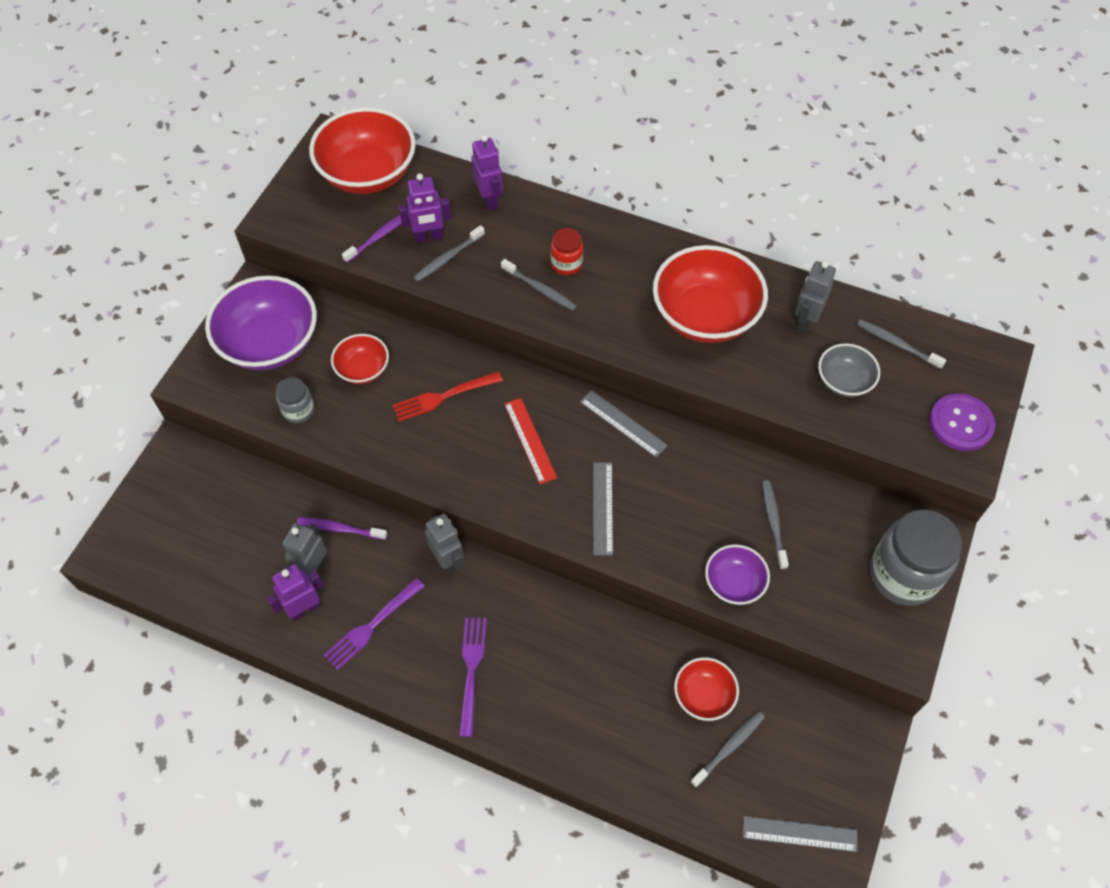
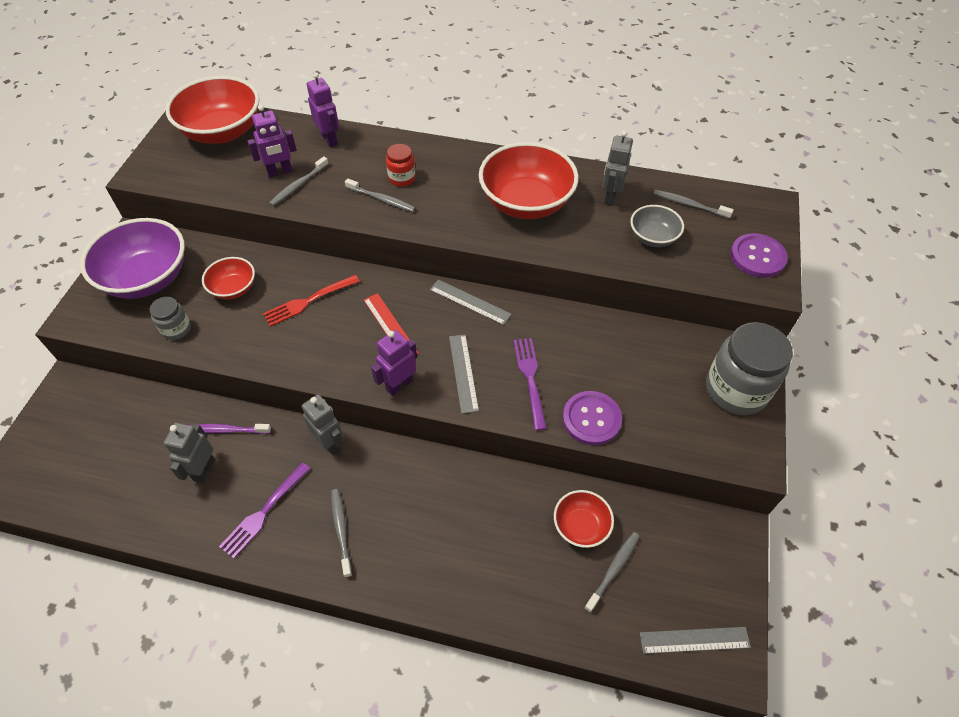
camera: 10 degrees left, 5 degrees down
purple robot [266,564,324,621] -> purple robot moved to [371,330,417,396]
purple toothbrush [342,210,409,263] -> none
purple fork [459,617,486,737] -> purple fork moved to [514,338,547,431]
purple bowl [705,545,770,605] -> purple button [562,391,622,445]
grey toothbrush [762,480,789,570] -> grey toothbrush moved to [331,489,352,578]

